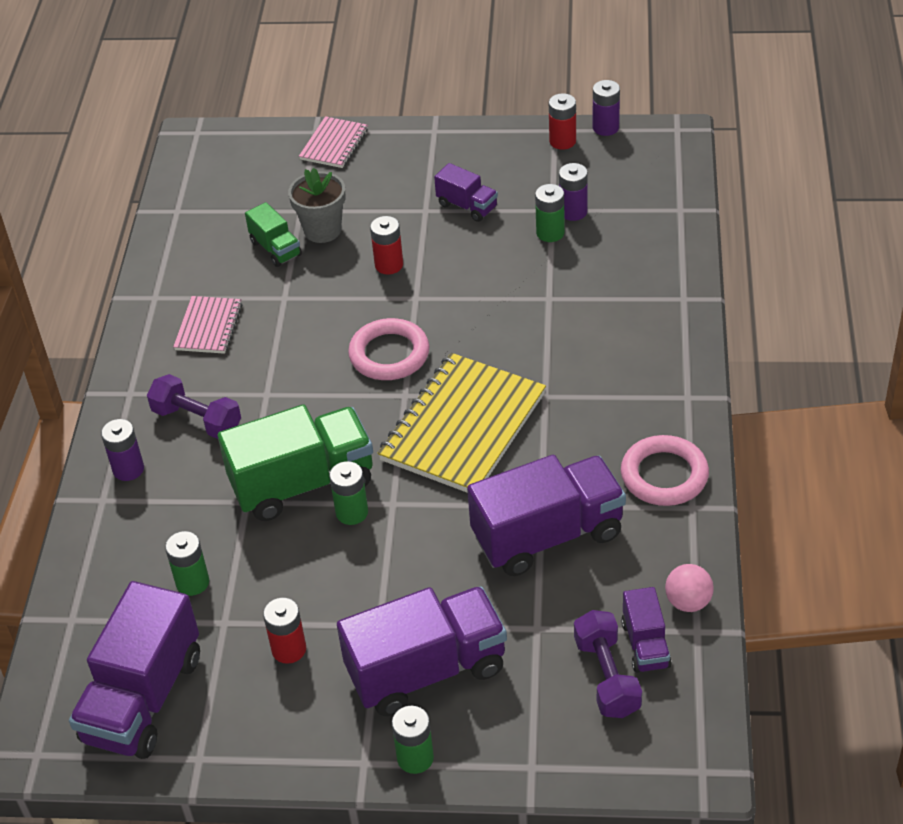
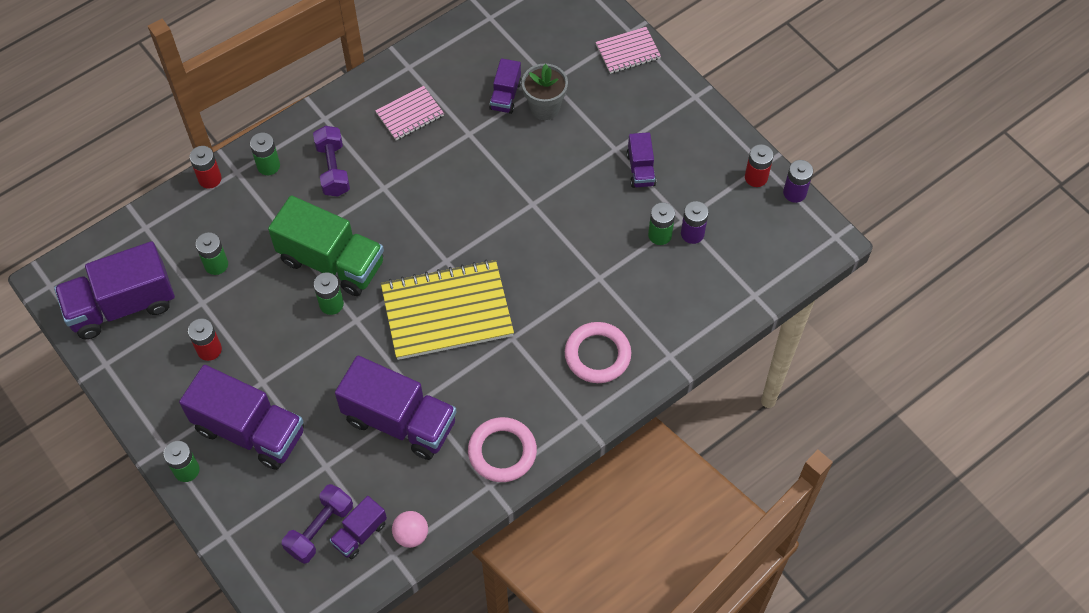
camera: 45 degrees right, 15 degrees up
purple battery [101,419,144,481] -> green battery [250,133,280,175]
green truck [245,202,302,267] -> purple truck [489,58,522,114]
pink ring [348,318,429,380] -> pink ring moved to [565,322,631,383]
red battery [370,216,403,274] -> red battery moved to [189,146,222,189]

